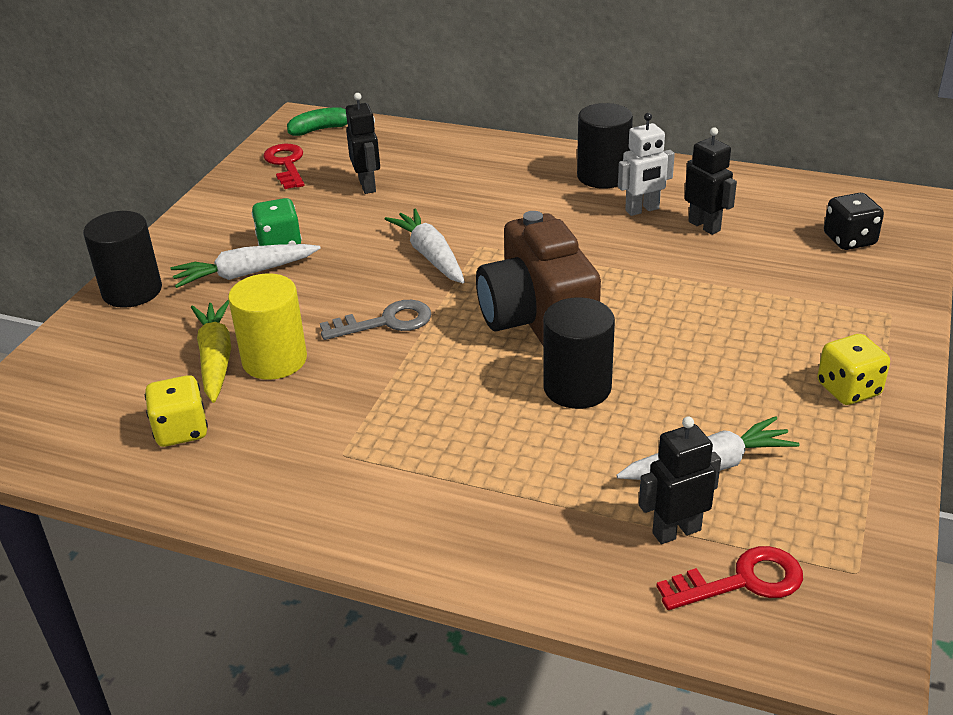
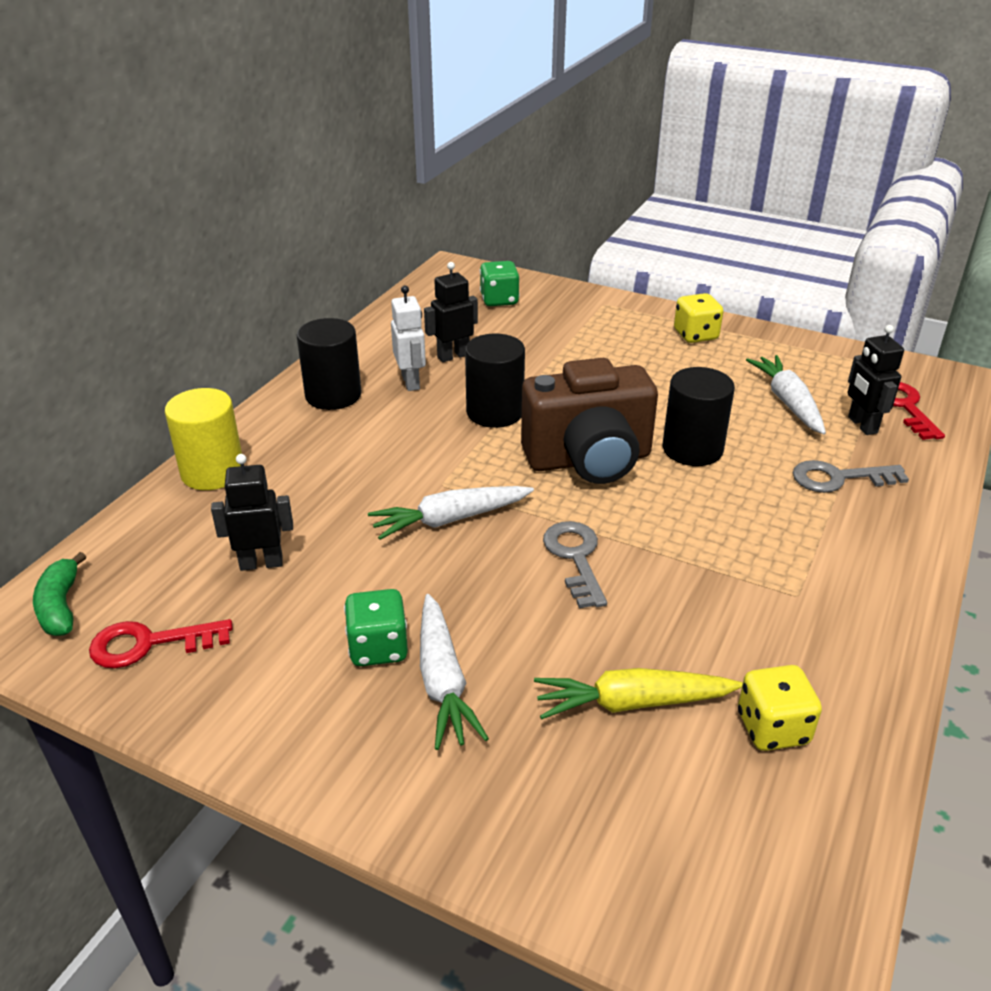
camera: 85 degrees left, 0 degrees up
black cylinder [83,211,162,308] -> black cylinder moved to [465,334,525,428]
yellow cylinder [228,273,307,380] -> yellow cylinder moved to [165,388,242,490]
black dice [824,193,884,250] -> green dice [480,261,519,306]
none -> grey key [793,460,909,493]

